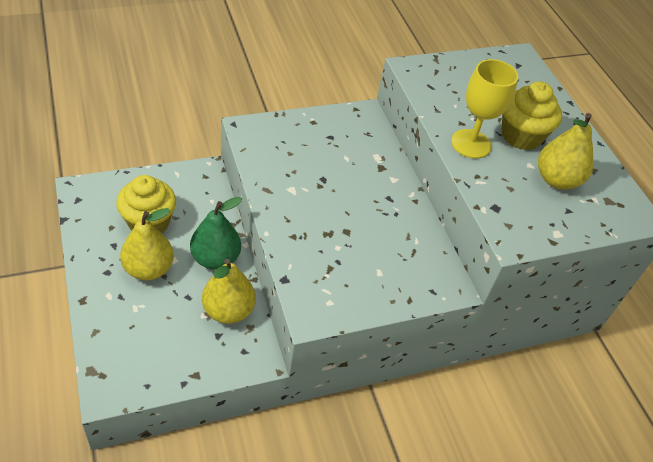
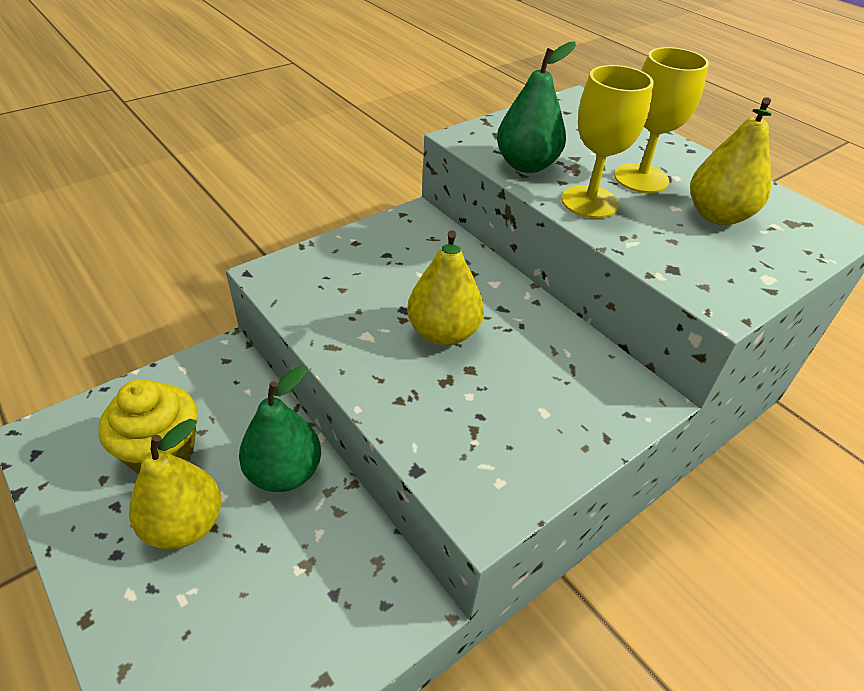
camera: 15 degrees left, 5 degrees down
yellow pear [202,259,256,324] -> yellow pear moved to [407,230,484,346]
yellow cupcake [502,81,562,150] -> yellow goblet [614,47,709,193]
none -> green pear [497,42,576,173]

